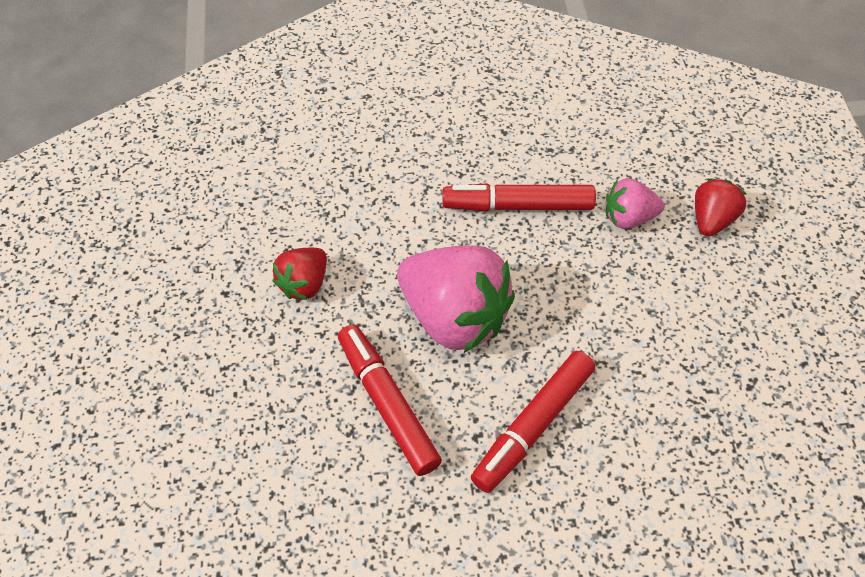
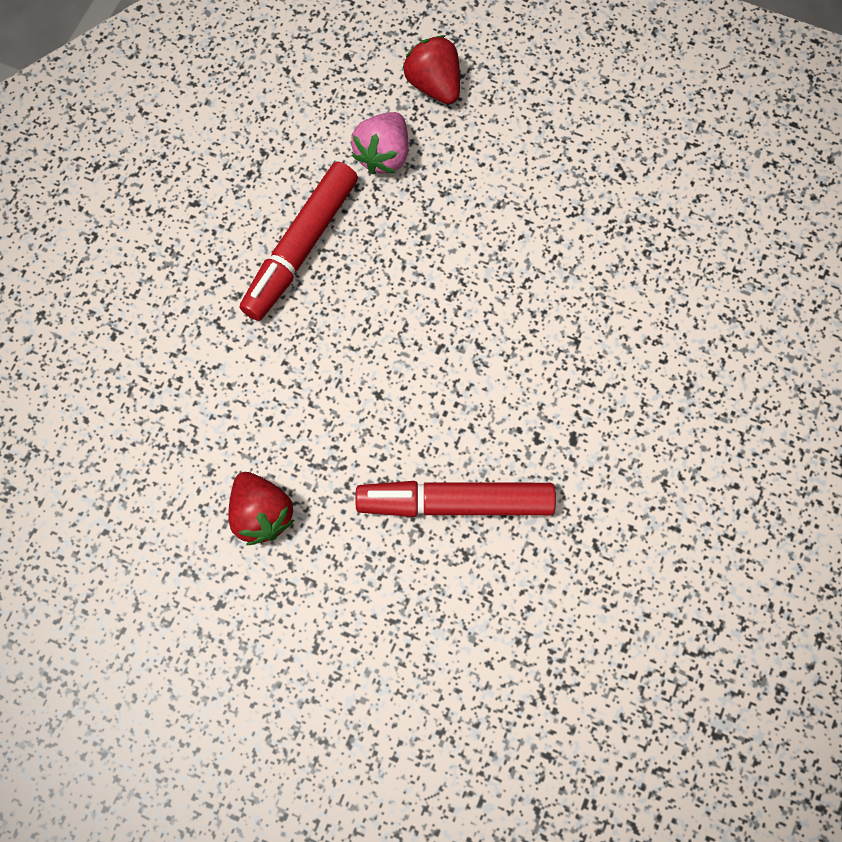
camera: 60 degrees left, 15 degrees up
pink strawberry [397,245,515,353] -> none
red marker [471,351,595,493] -> none

